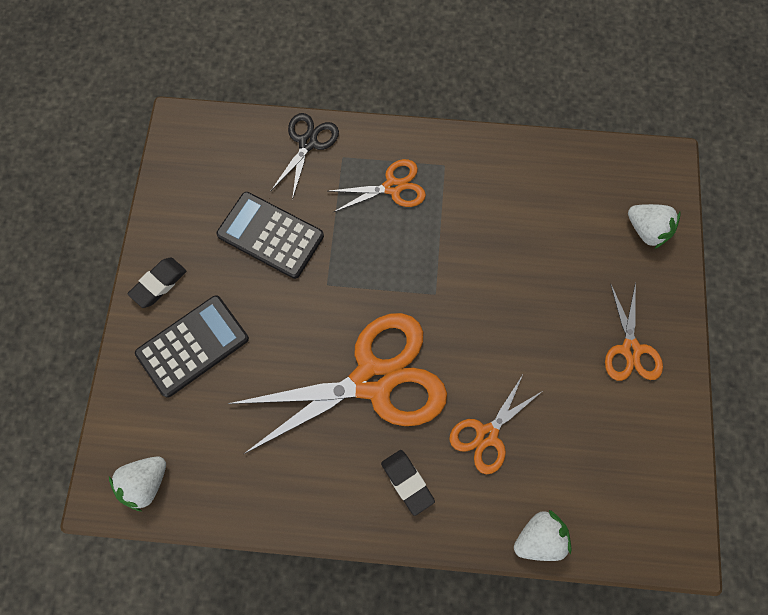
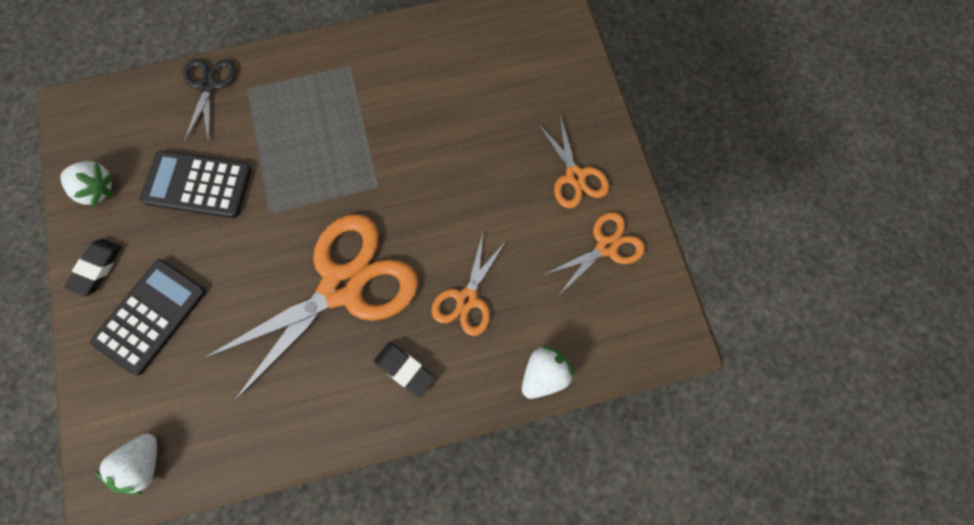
camera: 20 degrees left, 0 degrees up
orange scissors [329,159,426,212] -> orange scissors moved to [543,212,645,296]
white strawberry [628,204,681,249] -> white strawberry moved to [60,161,114,207]

